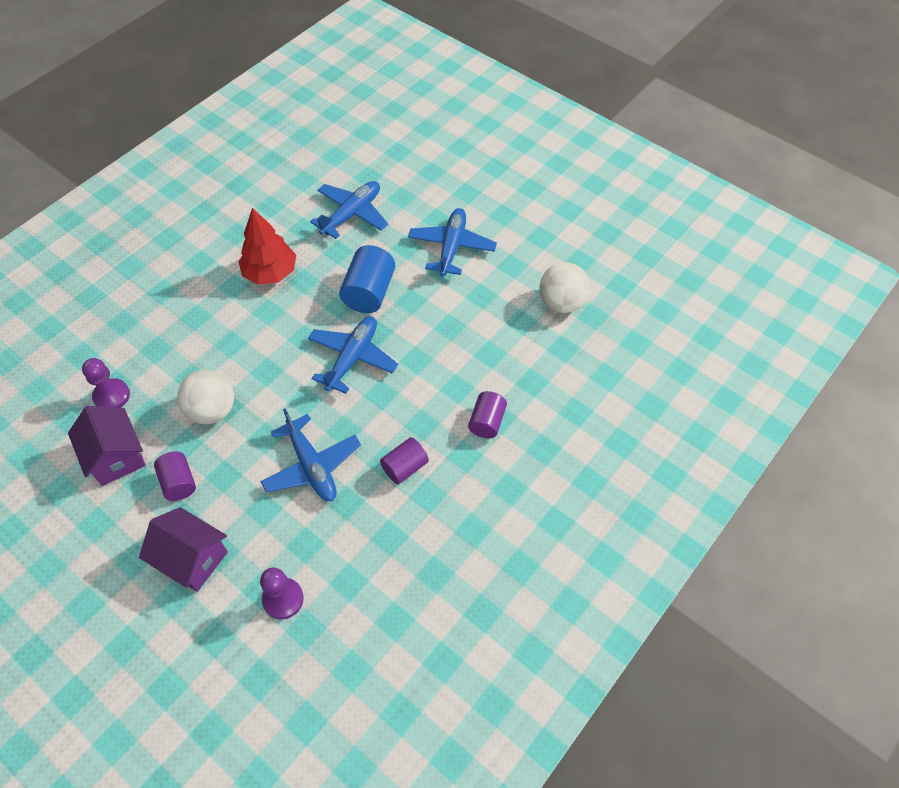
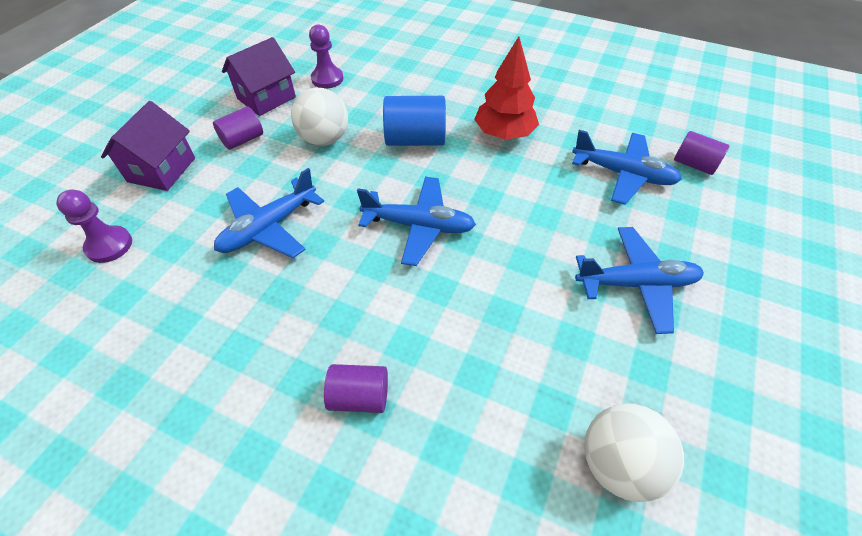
camera: 75 degrees right, 5 degrees down
blue cylinder [339,245,395,313] -> blue cylinder moved to [383,96,446,146]
purple cylinder [380,437,429,484] -> purple cylinder moved to [674,131,730,175]

